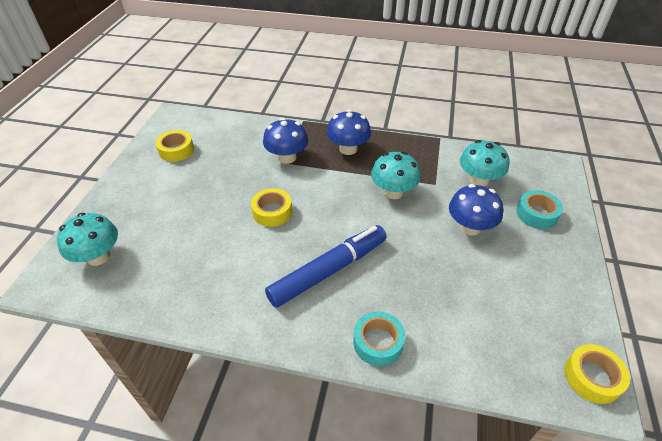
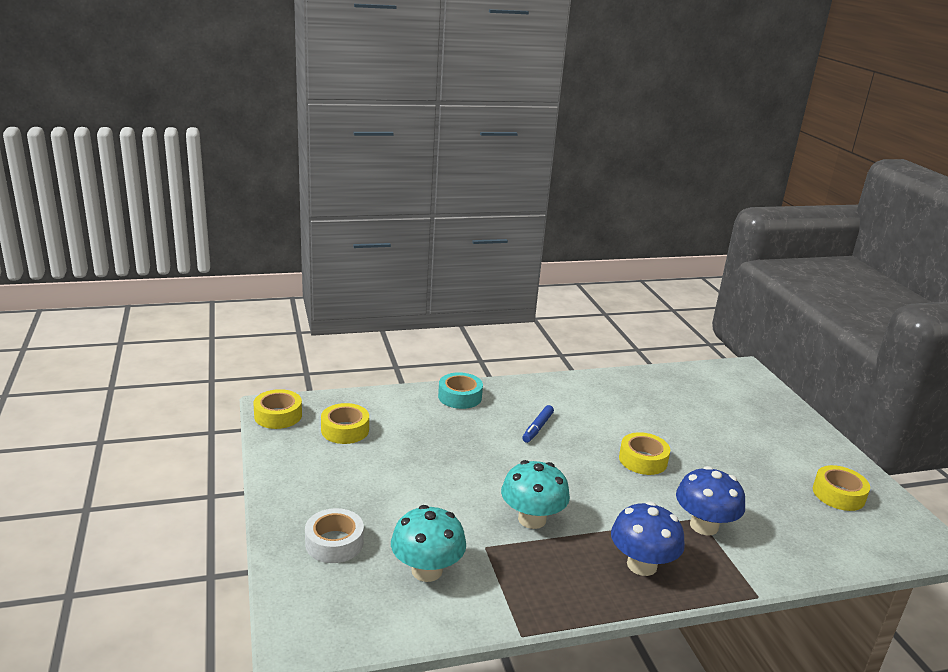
camera: 150 degrees right, 20 degrees down
turquoise mushroom [57,213,118,266] -> none
blue marker [265,225,387,308] -> blue marker [522,405,554,443], size x0.45
blue mushroom [449,184,503,236] -> none
turquoise tape [516,190,563,229] -> white tape [305,508,364,563]
none -> yellow tape [321,403,369,444]

